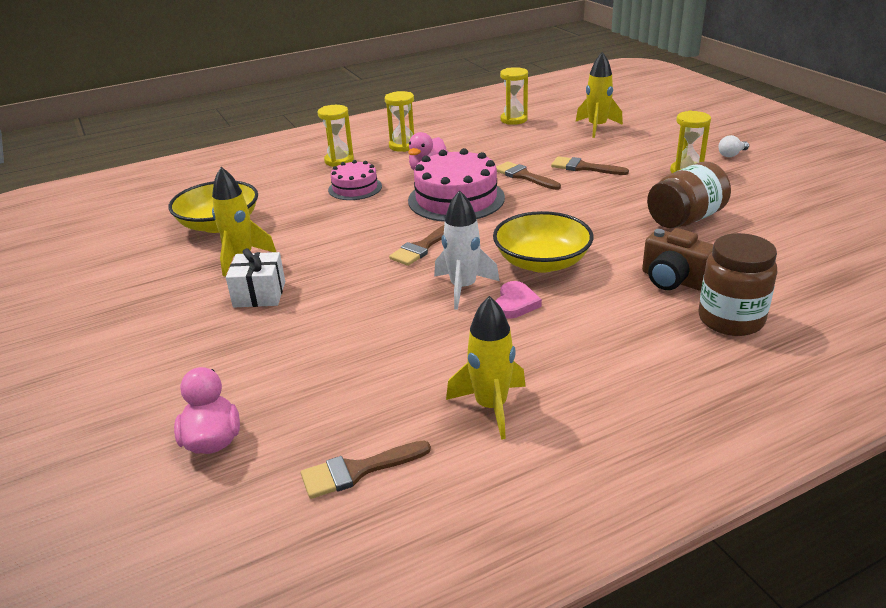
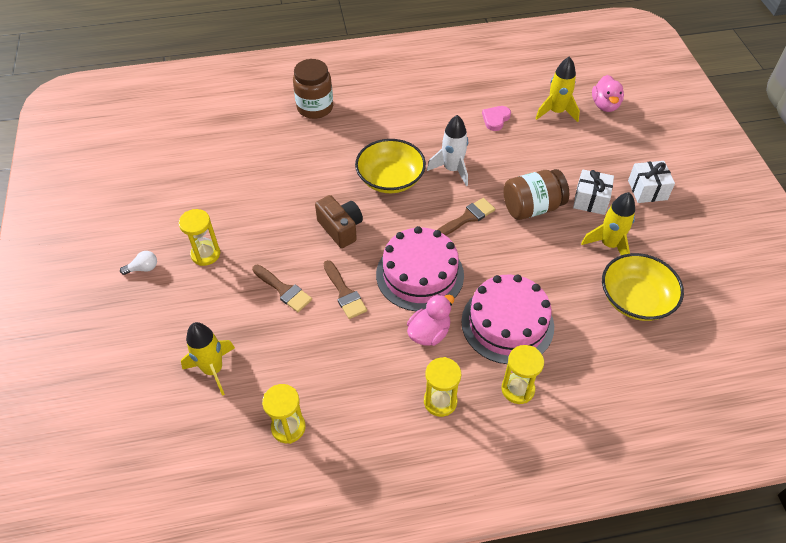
camera: 165 degrees left, 20 degrees up
brown brush [301,441,431,499] -> none
pink cake [328,160,382,200] -> pink cake [461,274,554,364], size x1.73
yellow rocket [446,296,526,440] -> yellow rocket moved to [535,56,580,122]
pink heart [496,281,542,319] -> pink heart moved to [482,106,511,131]
brown camera [642,228,713,290] -> brown camera moved to [315,195,363,248]
brown jar [647,162,731,228] -> brown jar moved to [503,169,569,220]
none -> white gift [628,161,675,203]

